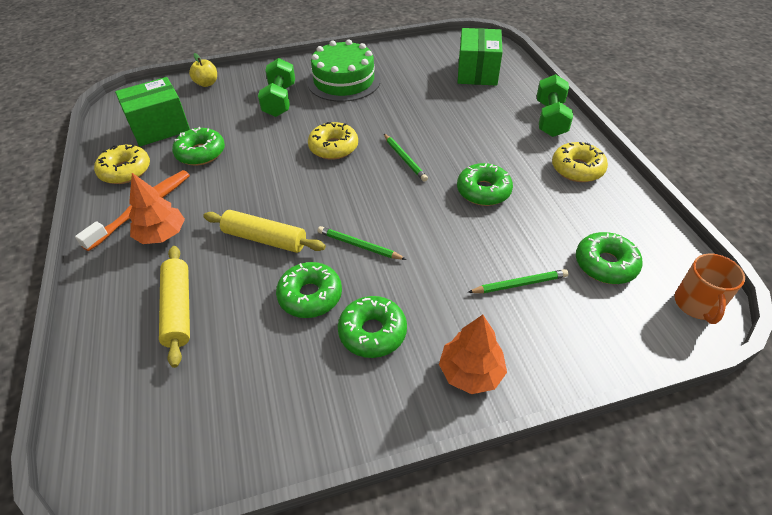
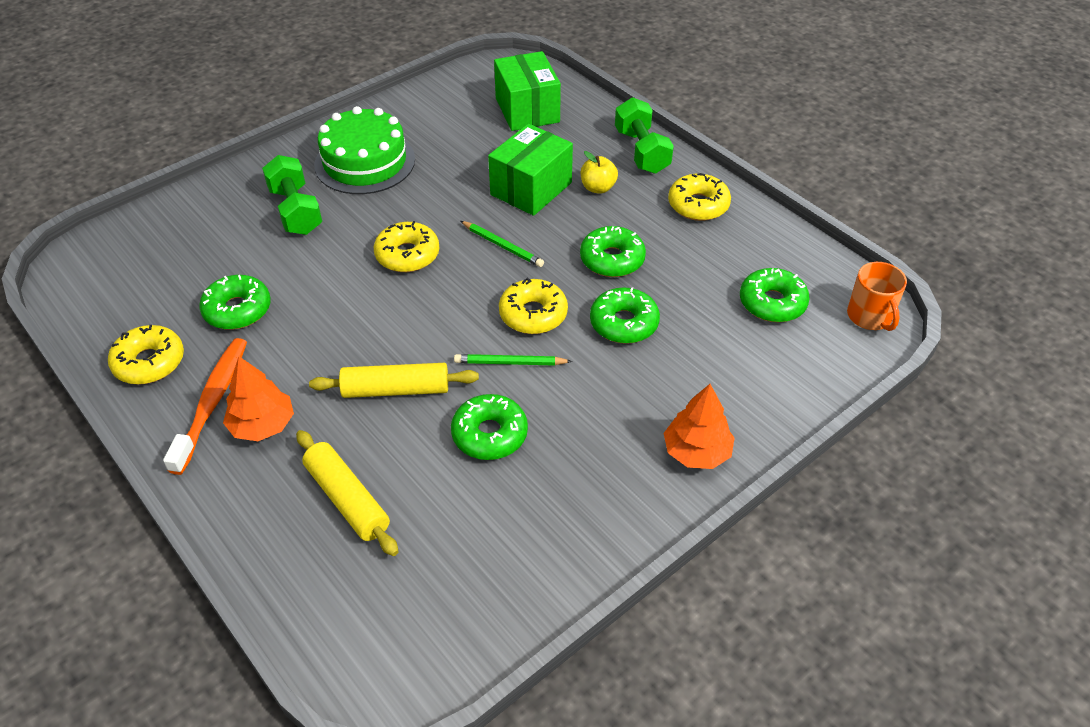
camera: 25 degrees left, 0 degrees up
green box [115,77,190,146] -> green box moved to [488,124,573,216]
yellow apple [189,53,217,87] -> yellow apple moved to [581,151,618,194]
green donut [338,296,407,358] -> green donut moved to [590,287,660,344]
green pencil [468,269,569,293] -> none
none -> yellow donut [499,278,568,334]

